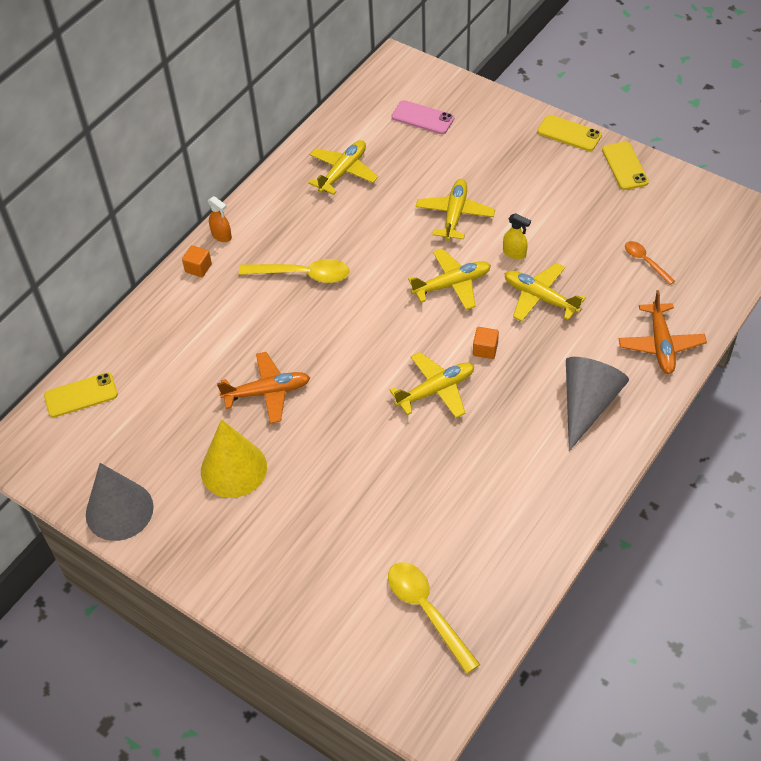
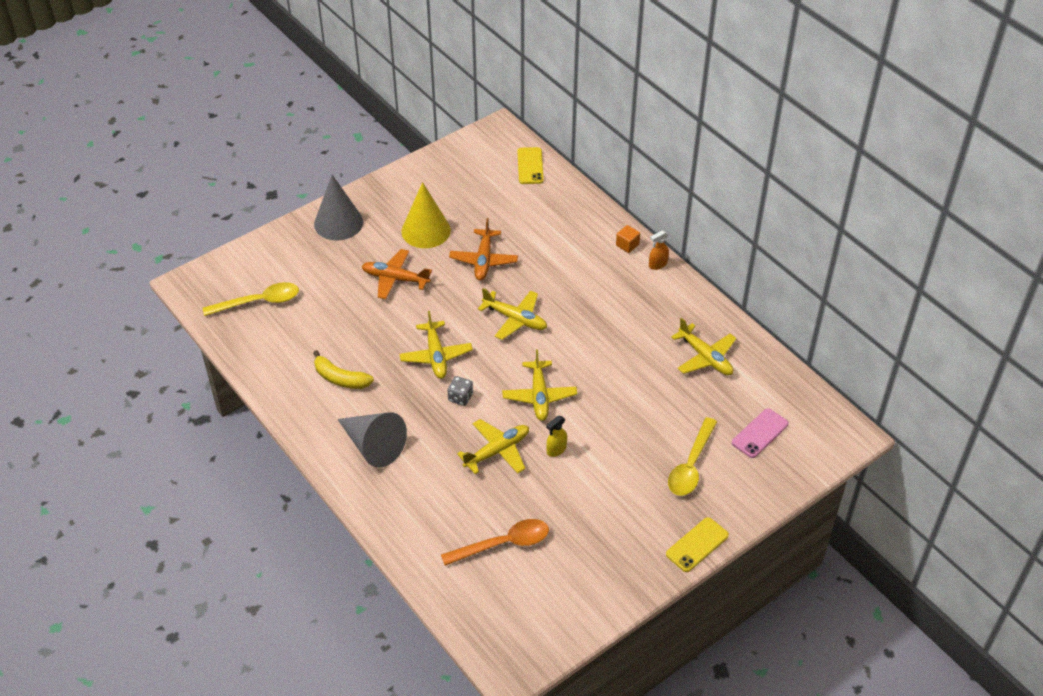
camera: 105 degrees right, 5 degrees down
grey cone [86,463,154,541] -> grey cone moved to [314,175,363,241]
yellow spoon [239,259,350,283] -> yellow spoon moved to [668,417,717,496]
yellow plane [416,179,495,241] -> yellow plane moved to [478,288,547,340]
orange cube [473,327,499,359] -> grey dice [447,376,473,406]
yellow phone [602,142,649,190] -> none
orange plane [619,290,707,374] -> orange plane moved to [362,249,432,299]
orange spoon [625,241,675,285] -> orange spoon [441,519,549,566], size x1.73
none -> yellow banana [313,350,374,389]

